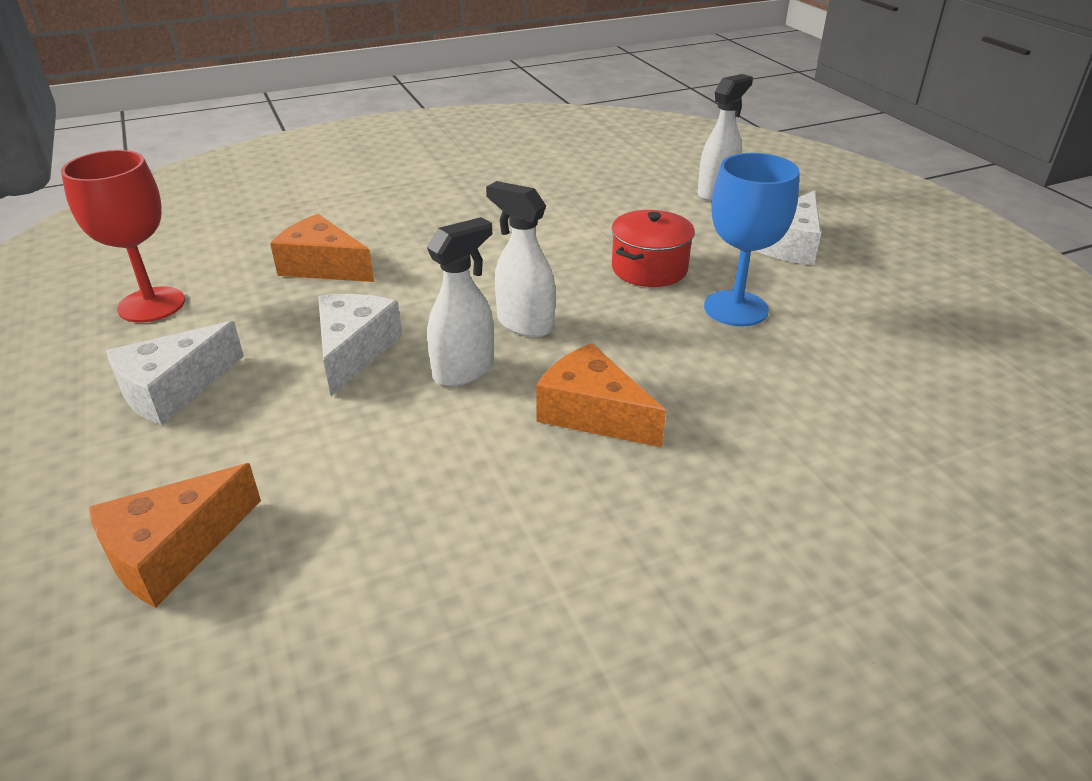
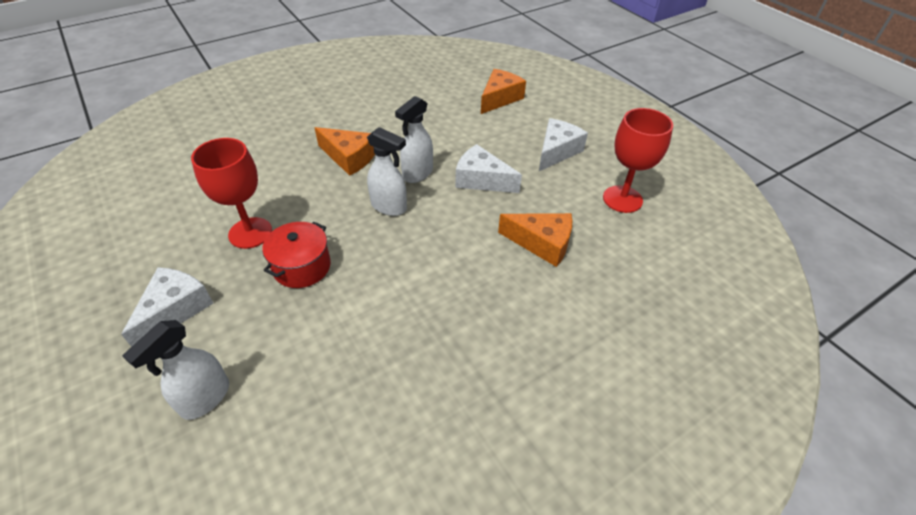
camera: 170 degrees right, 10 degrees up
white cheese [318,294,402,396] -> white cheese turned 120 degrees clockwise [455,144,522,193]
blue goblet [704,153,799,326] -> red goblet [191,138,272,249]

